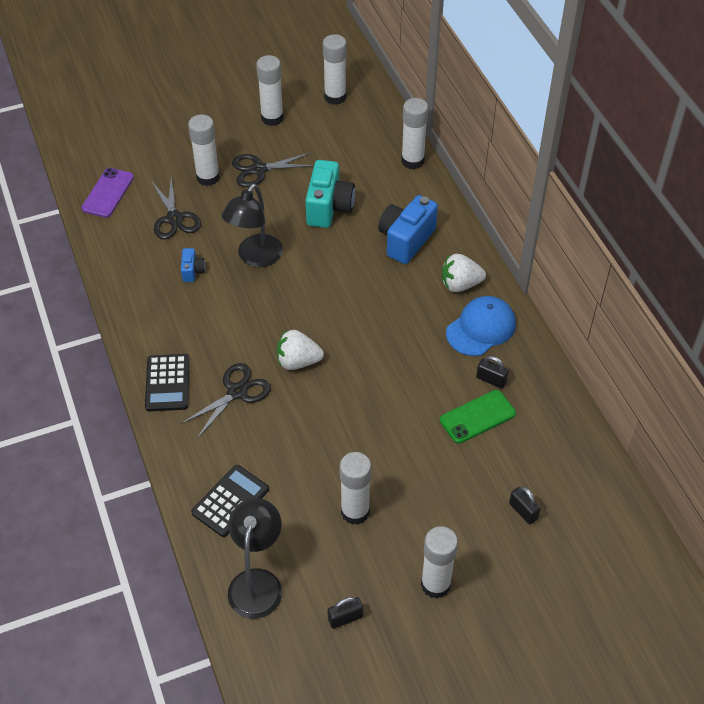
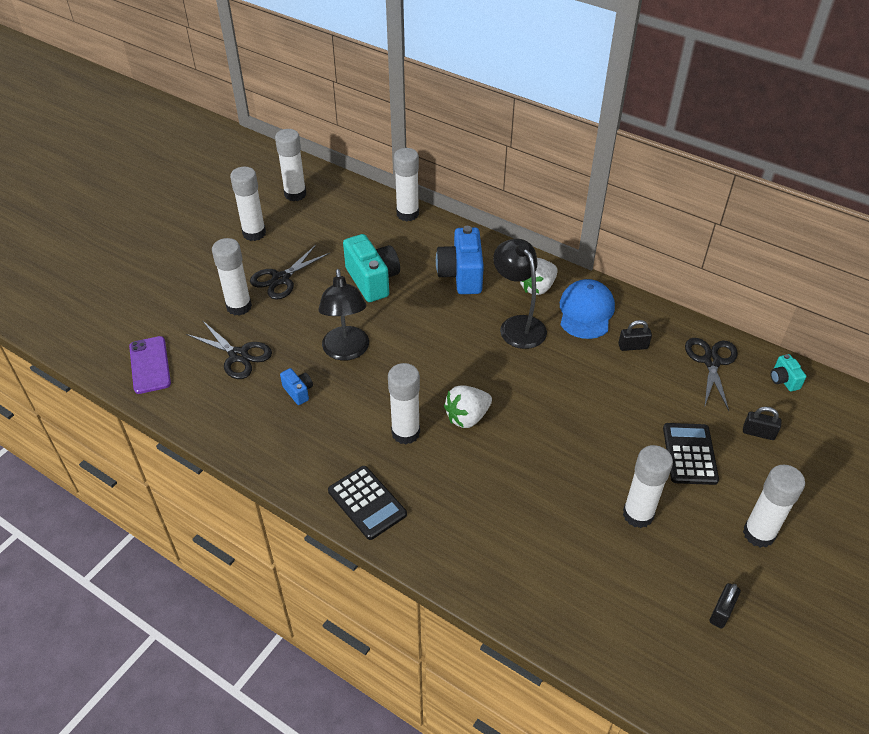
camera: 35 degrees left, 5 degrees down
black scissors [181,363,271,438] -> black scissors moved to [685,338,738,411]
black calculator [191,465,269,537] -> black calculator moved to [663,423,719,485]
black lamp [228,498,282,619] -> black lamp moved to [493,239,547,349]
green phone [440,390,516,444] -> none
none -> white glue stick [388,363,420,444]
none -> turquoise camera [770,354,806,391]

